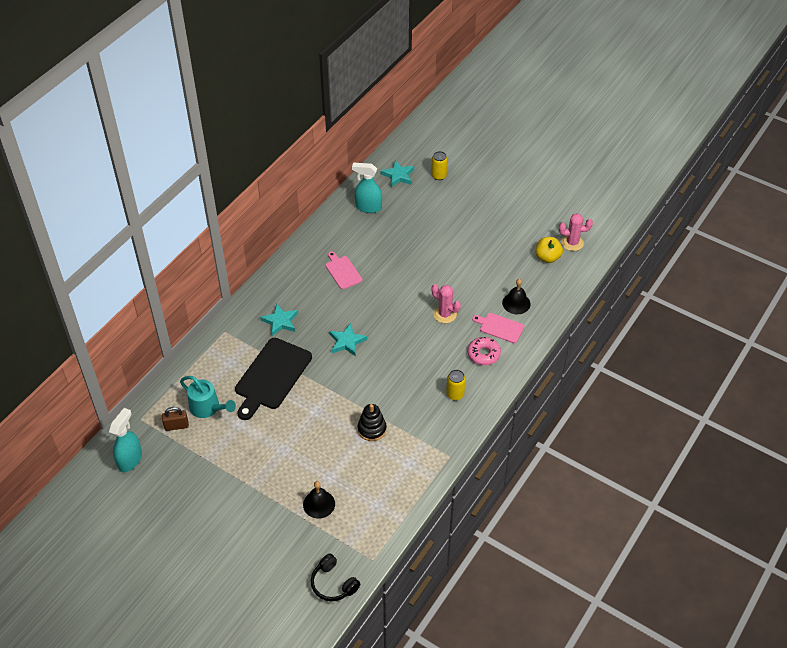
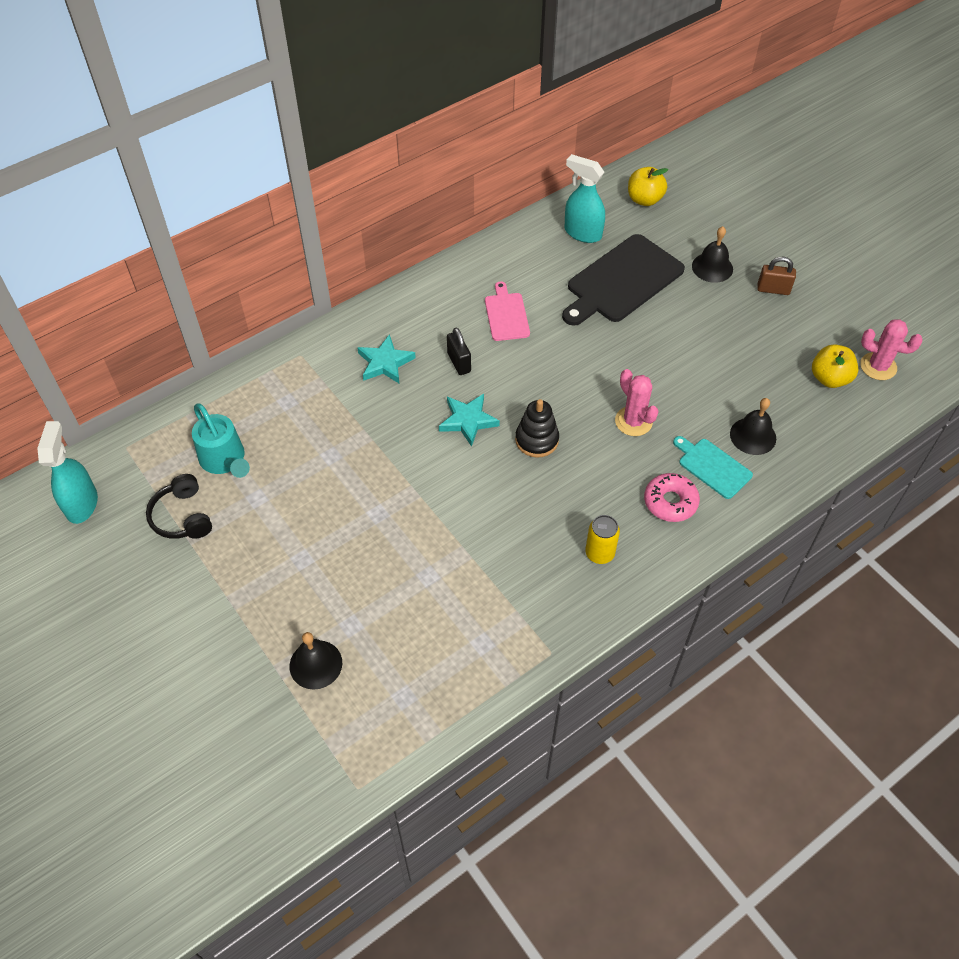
camera: 20 degrees right, 5 degrees up
turquoise spray bottle [109,408,142,472] -> turquoise spray bottle turned 45 degrees counterclockwise [37,421,98,524]
brown padlock [162,407,189,431] -> brown padlock moved to [757,257,796,295]
black cutting board [235,338,312,420] -> black cutting board moved to [562,234,685,326]
black headphones [311,554,360,601] -> black headphones moved to [146,474,212,539]
black stacking toy [358,404,387,441] -> black stacking toy moved to [515,399,559,458]
turquoise star [381,160,414,187] -> yellow apple [628,167,668,206]
yellow can [431,151,448,180] -> none
pink cutting board [472,313,524,343] -> turquoise cutting board [673,436,753,499]
none -> black padlock [447,328,471,375]
none -> black bell [692,226,733,283]

